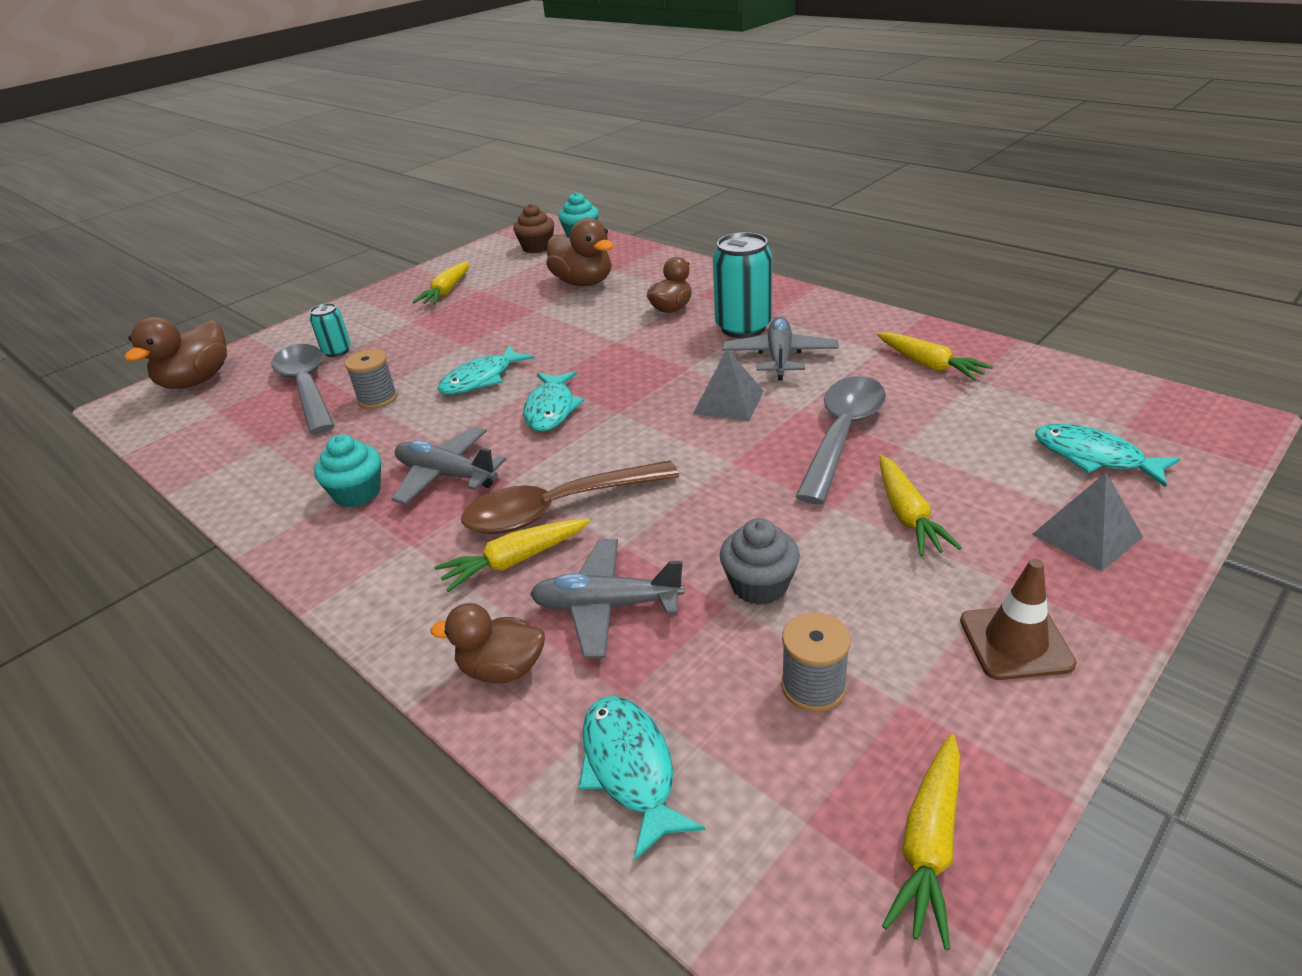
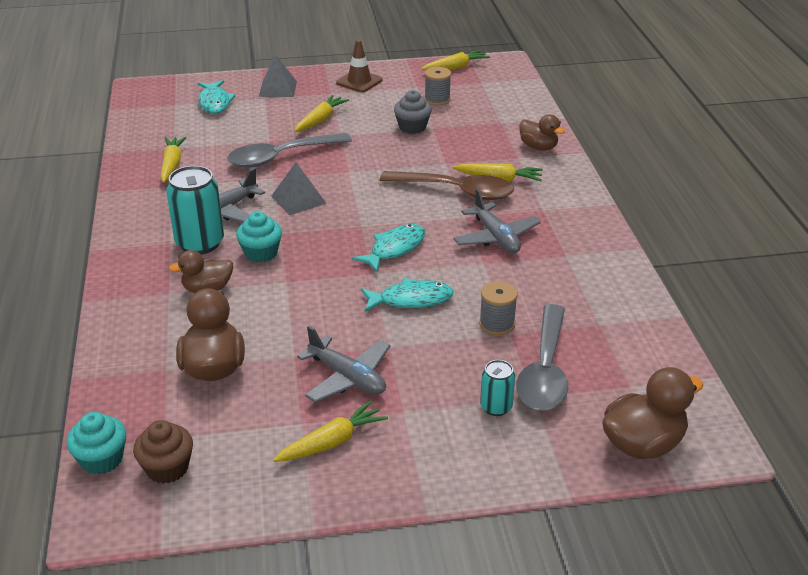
camera: 145 degrees left, 0 degrees up
turquoise cupcake [314,435,381,507] -> turquoise cupcake moved to [236,211,282,263]
grey plane [530,539,685,658] -> grey plane moved to [297,326,391,402]
turquoise fish [578,696,705,861] -> none

